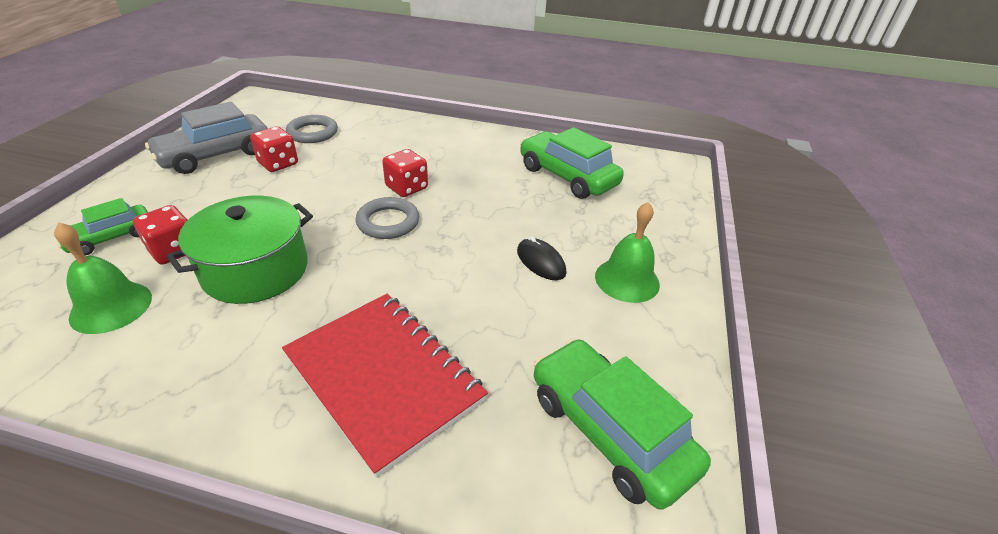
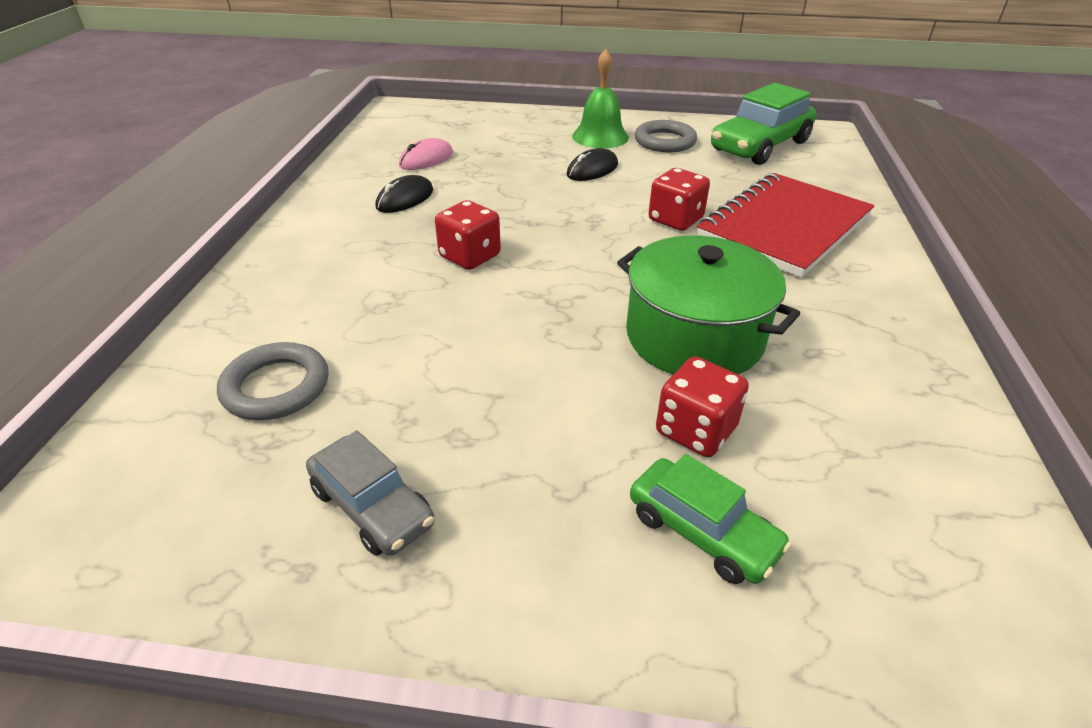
camera: 95 degrees left, 0 degrees up
green bell [54,222,152,334] -> none
grey car [145,102,268,174] -> grey car [306,431,435,556], size x0.60
red dice [250,126,298,172] -> red dice moved to [648,168,710,231]
grey ring [356,197,419,239] -> grey ring moved to [635,120,697,152]
green car [520,127,624,199] -> pink mouse [399,138,453,170]
none -> black mouse [375,175,433,213]

